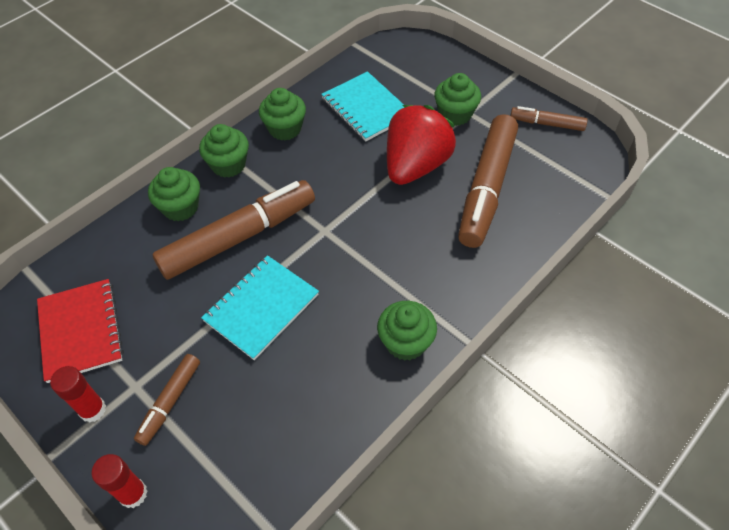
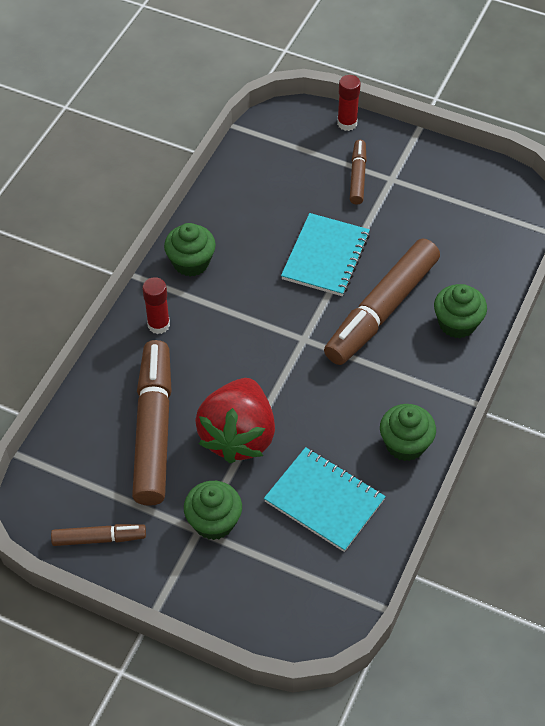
camera: 160 degrees right, 0 degrees up
red notebook [37,279,124,383] -> none
red glue stick [50,366,106,423] -> red glue stick moved to [142,277,170,334]
green cupcake [199,124,249,178] -> none

